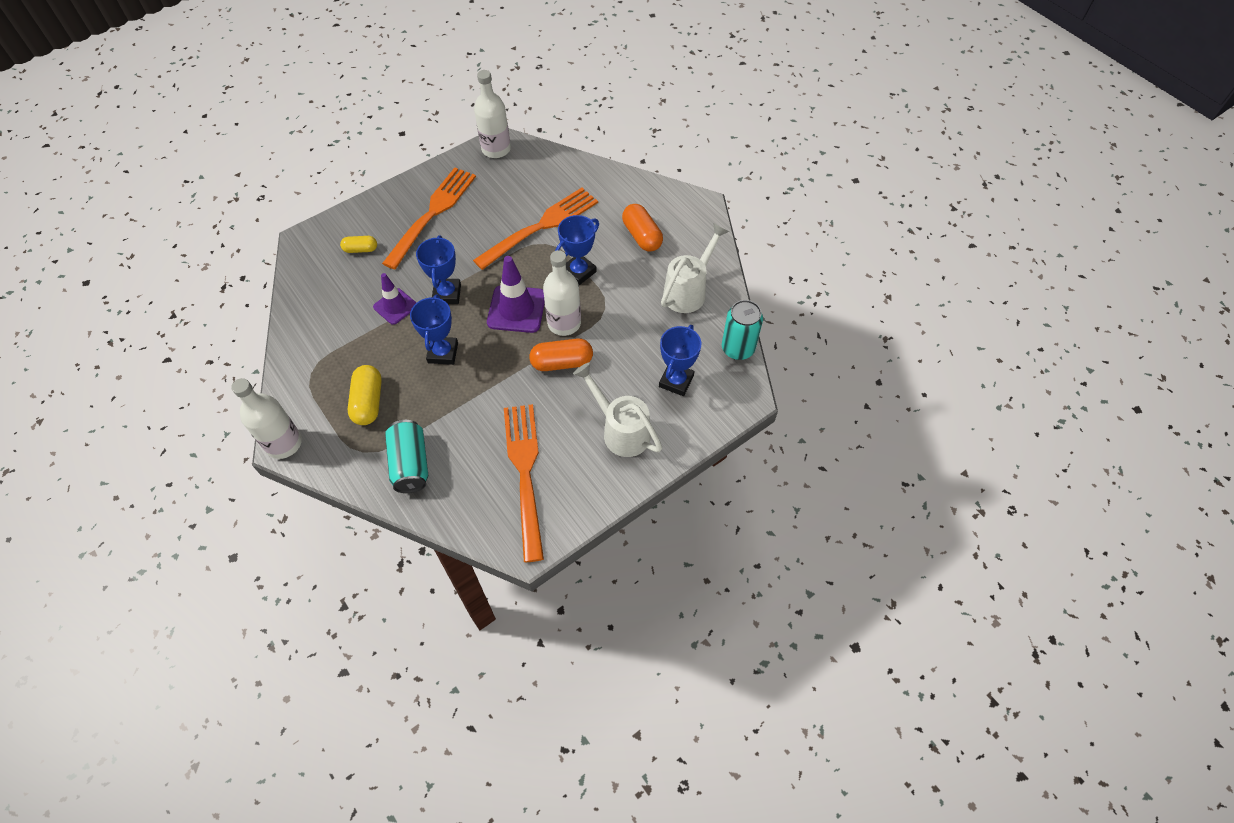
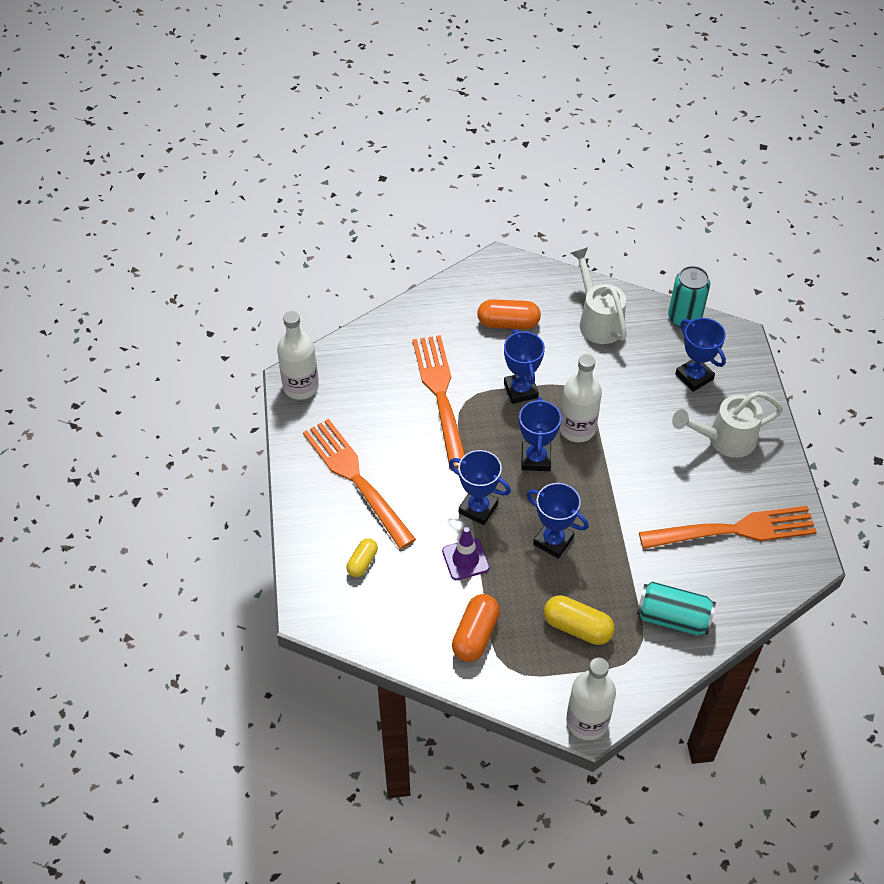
camera: 60 degrees left, 5 degrees down
purple traffic cone [487,256,545,333] -> blue trophy [519,397,561,471]
orange fork [504,404,544,562] -> orange fork turned 150 degrees clockwise [639,506,817,549]
orange capsule [529,338,593,371] -> orange capsule moved to [452,594,500,662]

